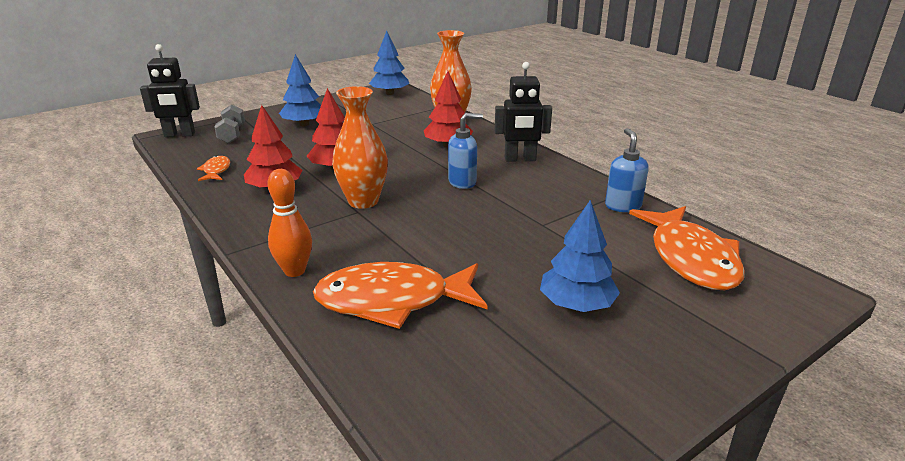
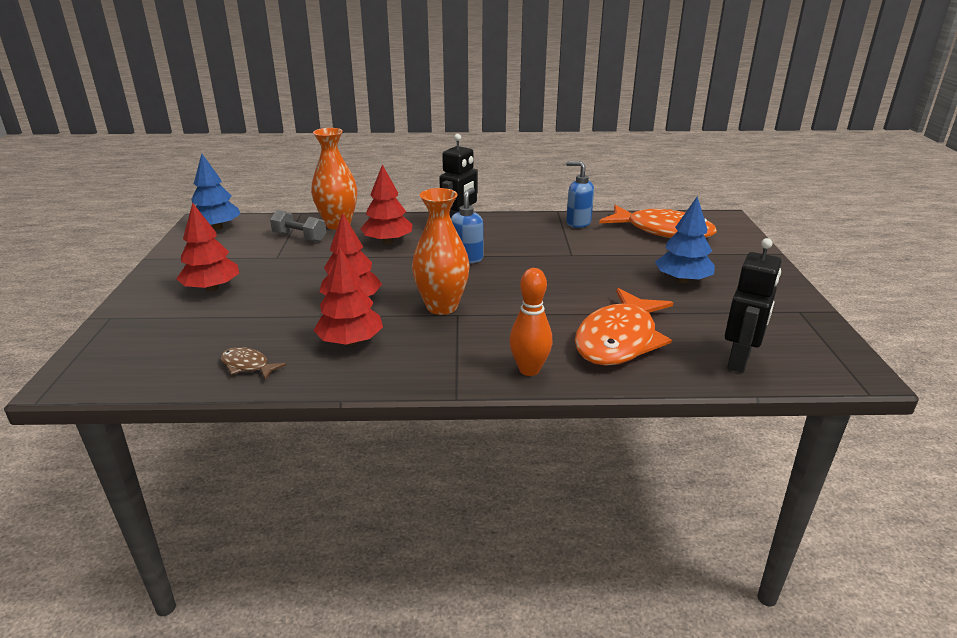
camera: 55 degrees left, 0 degrees up
black robot [140,44,200,137] -> black robot moved to [725,238,781,373]
orange fish [197,155,230,181] -> brown fish [220,347,287,380]
grey dumbbell [214,104,245,143] -> grey dumbbell moved to [270,210,326,242]
blue tree [279,54,321,126] -> red tree [176,203,239,291]

